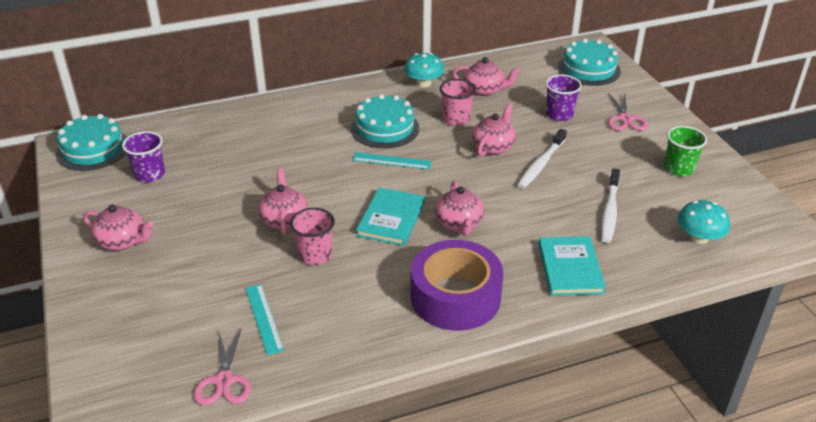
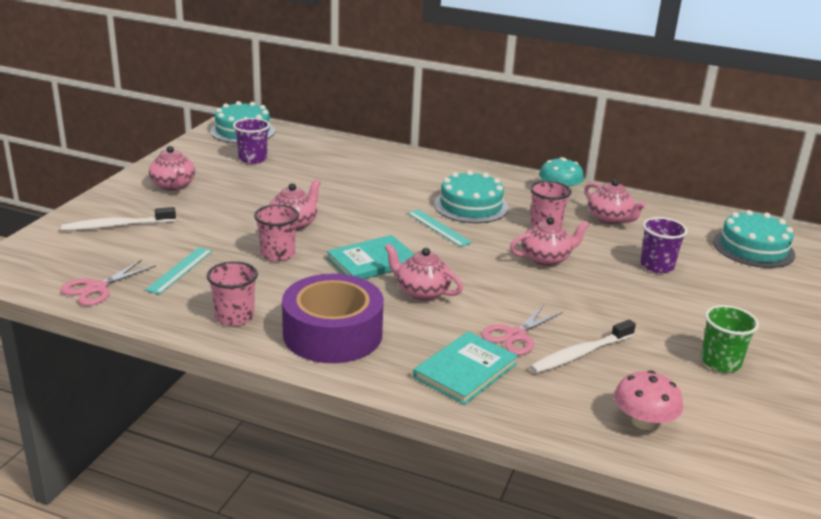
camera: 40 degrees right, 10 degrees down
pink teapot [435,181,484,236] -> pink teapot turned 90 degrees clockwise [384,243,463,300]
white toothbrush [517,129,567,189] -> white toothbrush moved to [61,207,176,231]
pink scissors [608,93,648,131] -> pink scissors moved to [481,304,563,355]
turquoise mushroom [678,200,730,244] -> pink mushroom [614,370,683,430]
none -> pink cup [207,261,258,326]

